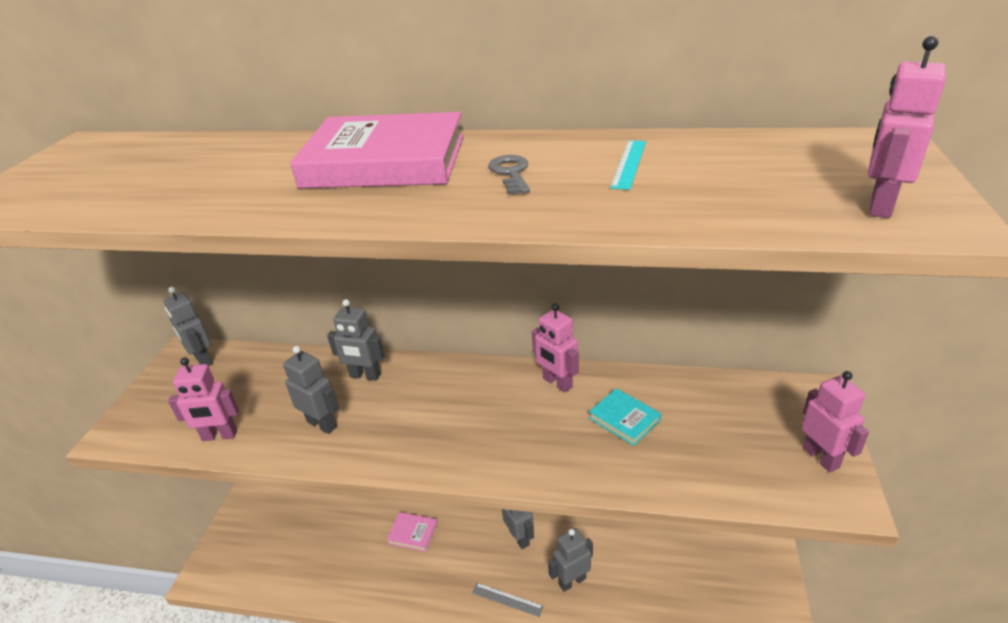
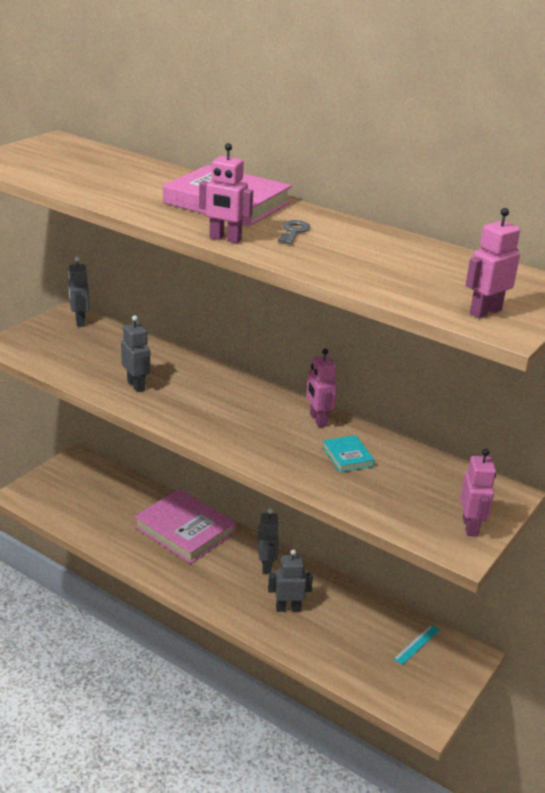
camera: 20 degrees right, 5 degrees down
pink robot [168,357,239,441] -> pink robot moved to [199,143,253,243]
grey robot [327,299,385,381] -> none
pink book [386,512,438,552] -> pink book [134,489,236,564], size x2.16
grey ruler [472,583,544,617] -> none
turquoise ruler [610,140,646,190] -> turquoise ruler moved to [394,624,440,665]

